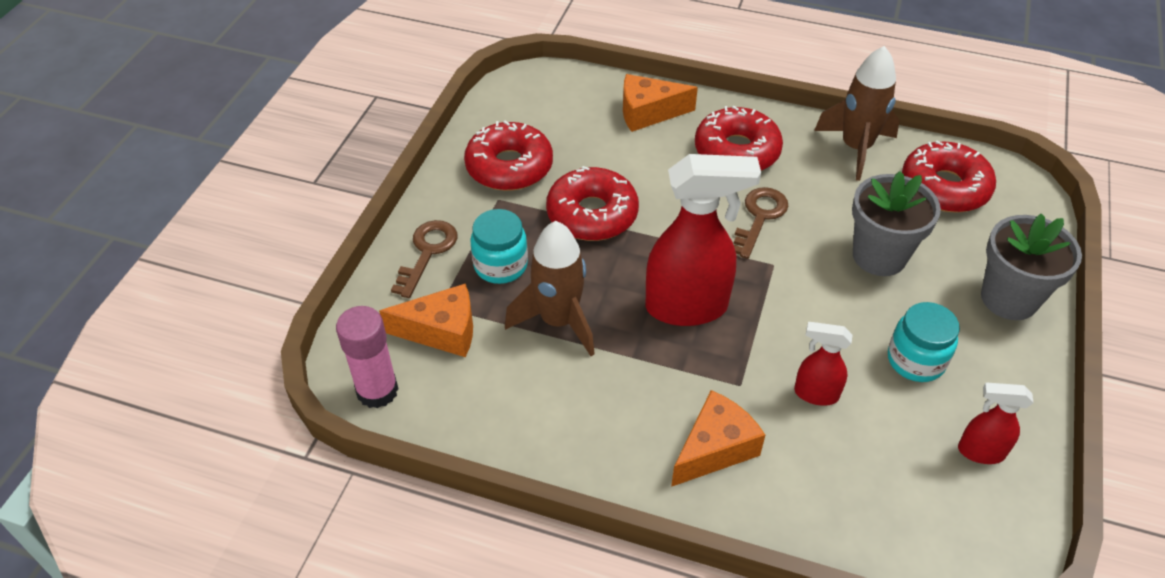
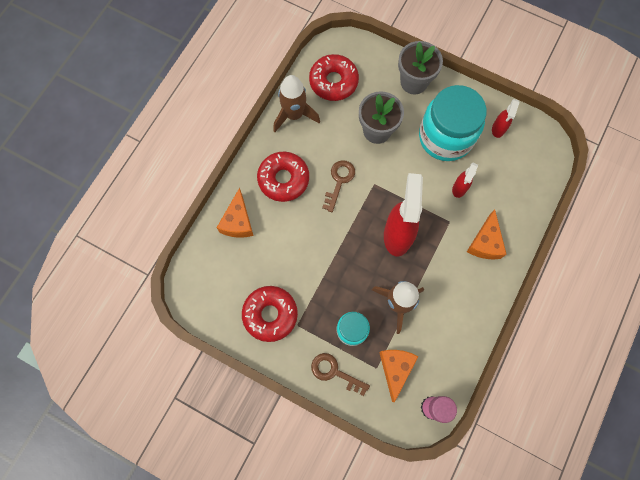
camera: 80 degrees left, 25 degrees up
red donut [546,166,639,241] -> none
orange cheese [671,390,765,487] -> orange cheese turned 135 degrees counterclockwise [467,210,507,259]
brown key [734,187,789,259] -> brown key turned 75 degrees clockwise [322,160,355,212]
turquoise jar [888,302,960,382] -> turquoise jar [419,85,487,161], size x1.95

